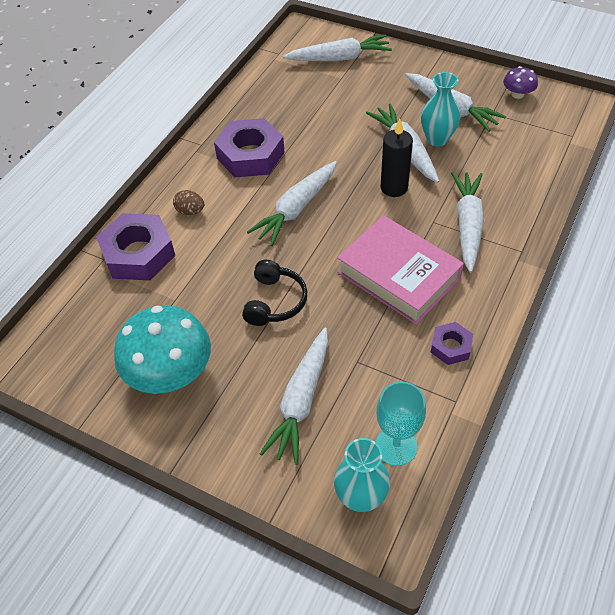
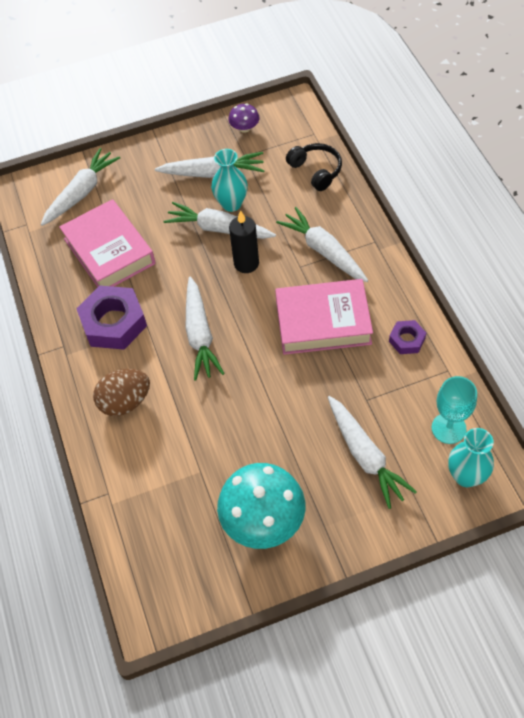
camera: 45 degrees left, 5 degrees up
purple nut [96,213,175,280] -> none
brown egg [173,190,204,215] -> brown egg [93,369,150,416], size x1.78
black headphones [242,260,307,326] -> black headphones moved to [286,143,342,191]
none -> pink book [59,199,156,287]

